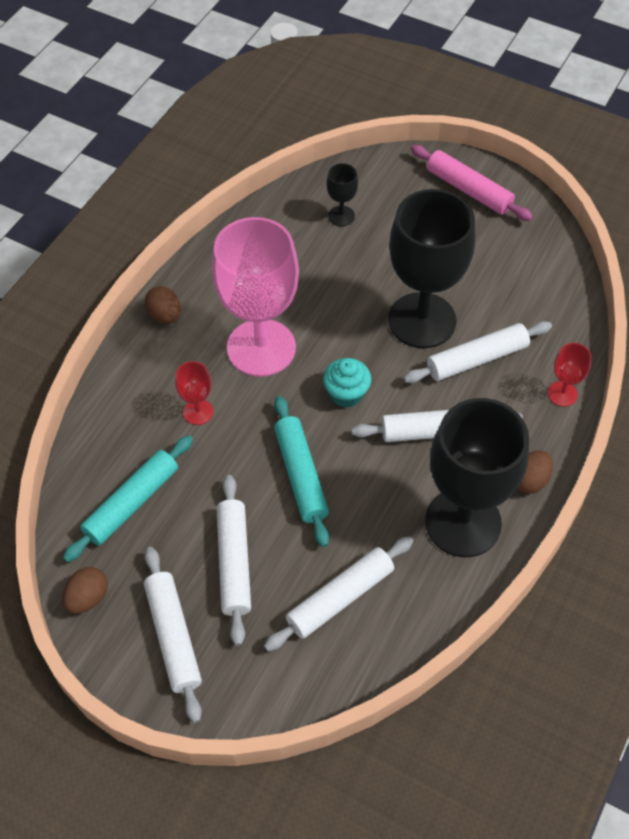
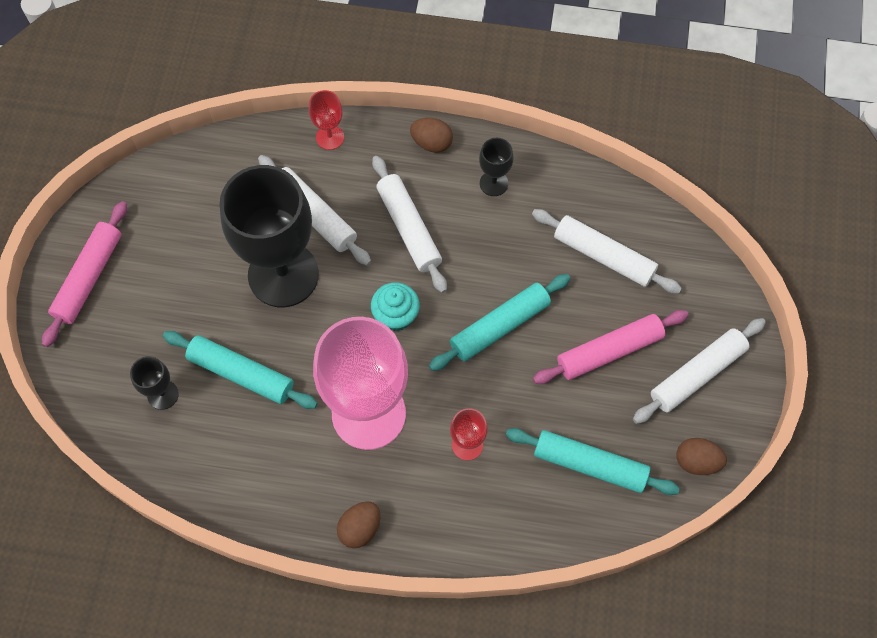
camera: 110 degrees left, 10 degrees up
white rolling pin [216,475,251,646] -> pink rolling pin [533,310,689,384]
black goblet [425,398,529,557] -> black goblet [479,138,513,196], size x0.42
none -> turquoise rolling pin [163,331,318,409]

